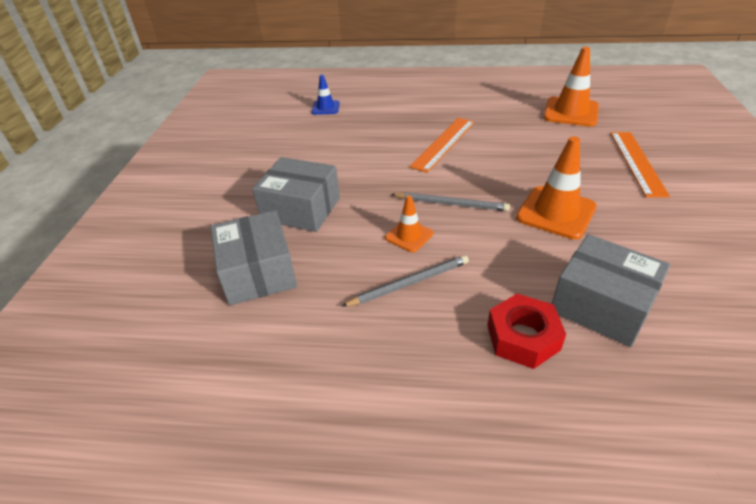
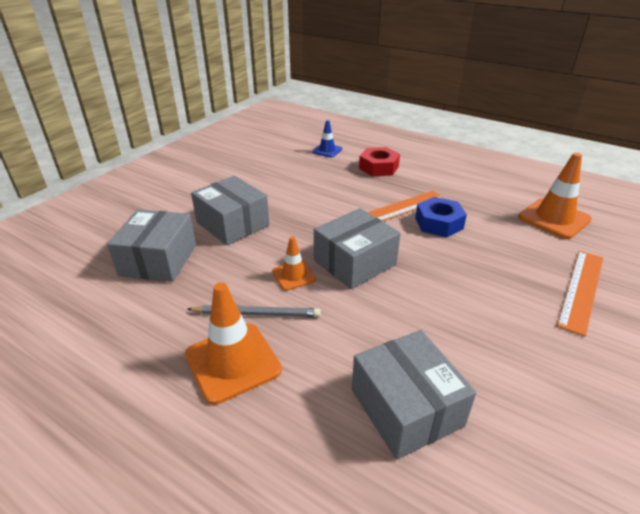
camera: 25 degrees right, 5 degrees down
grey pencil [391,192,510,211] -> grey box [314,208,401,289]
red nut [487,294,566,369] -> red nut moved to [359,147,400,176]
orange traffic cone [516,136,597,239] -> orange traffic cone moved to [185,282,282,405]
none -> blue nut [415,197,467,238]

